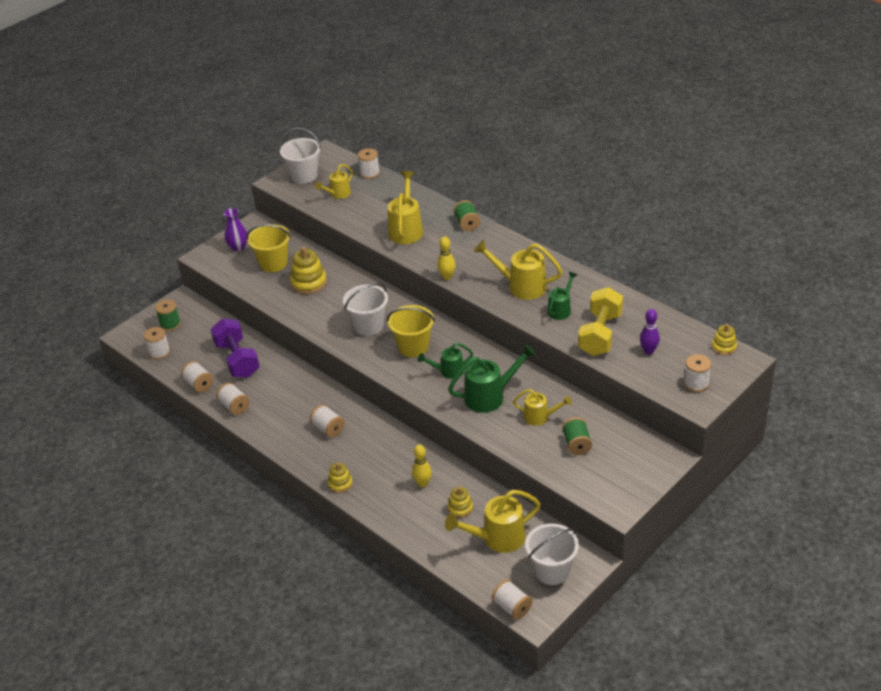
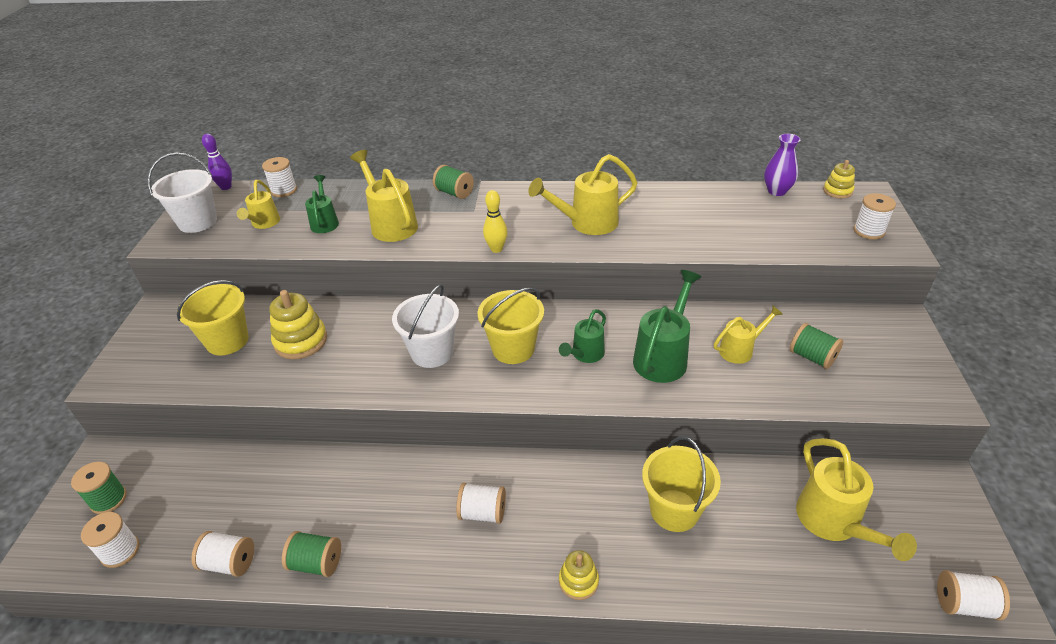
camera: 40 degrees left, 0 degrees up
purple dumbbell [211,318,260,378] -> none
white spool [216,382,250,415] -> green spool [282,531,341,577]
purple vase [224,208,247,251] -> purple vase moved to [764,134,801,196]
yellow bowling pin [412,445,432,487] -> yellow bucket [642,436,721,532]
yellow watering can [445,490,541,553] -> yellow watering can turned 45 degrees counterclockwise [796,438,917,561]
yellow stacking toy [448,487,473,518] -> none
white bucket [525,524,579,585] -> none
green watering can [547,272,577,320] -> green watering can moved to [305,175,339,233]
yellow dumbbell [578,287,623,356] -> none
purple bowling pin [640,309,660,354] -> purple bowling pin moved to [202,134,232,190]

